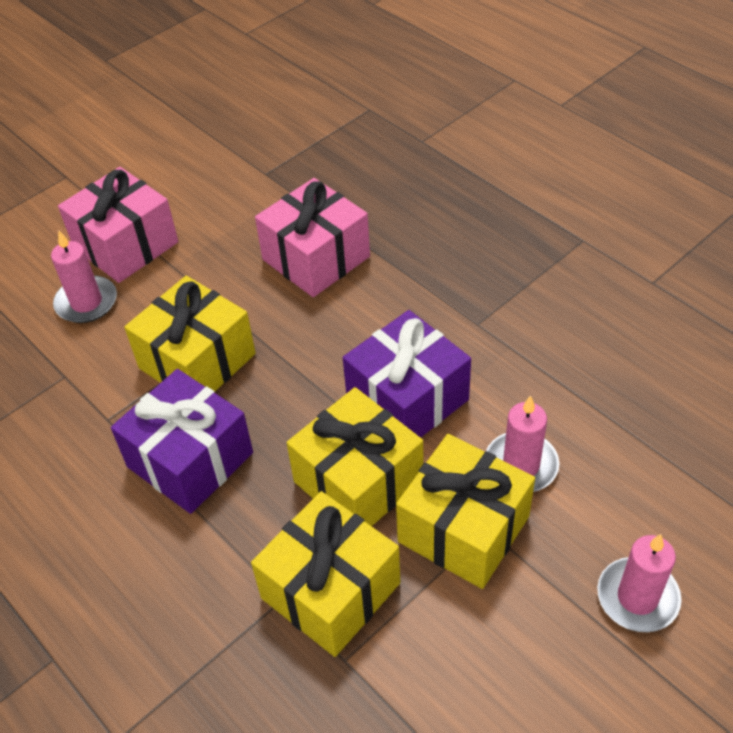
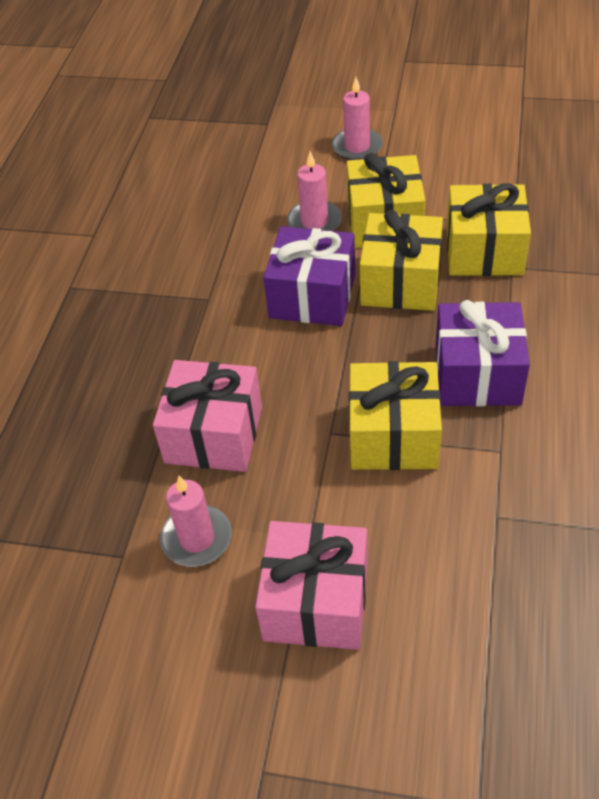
camera: 125 degrees left, 0 degrees up
pink candle [51,231,117,323] -> pink candle moved to [160,476,232,567]

